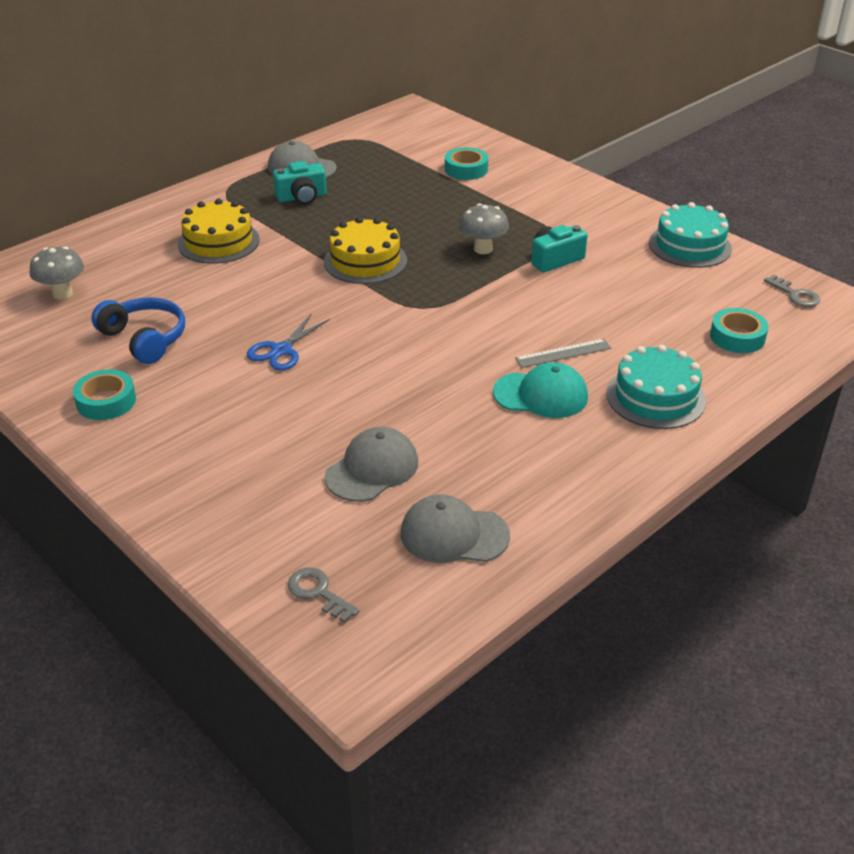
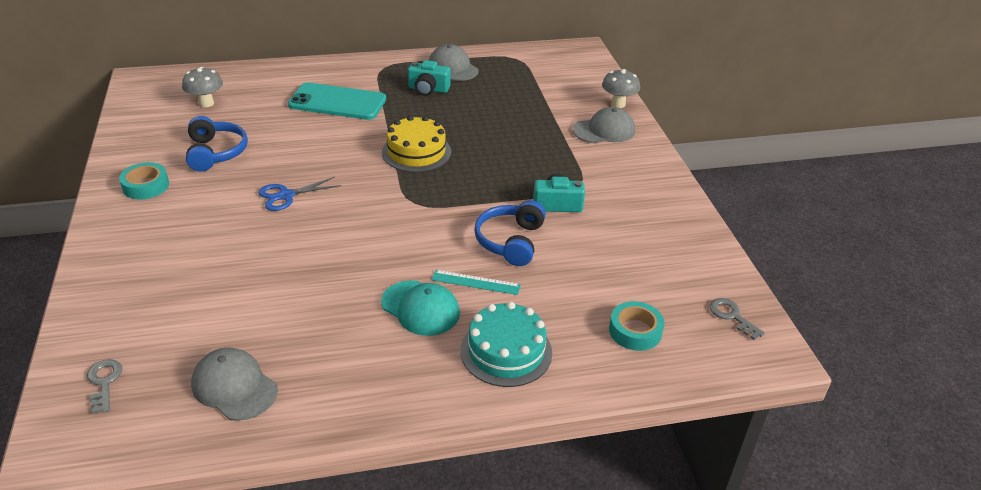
camera: 30 degrees right, 0 degrees up
yellow cake [177,199,260,264] -> turquoise phone [288,82,386,120]
grey cap [325,427,418,502] -> grey cap moved to [573,107,635,143]
turquoise tape [445,147,488,180] -> none
grey mushroom [459,203,509,254] -> grey mushroom moved to [602,69,640,108]
grey ruler [515,339,611,368] -> turquoise ruler [432,270,521,295]
turquoise cake [649,202,732,268] -> none
grey key [764,275,820,307] -> grey key turned 150 degrees clockwise [710,298,765,340]
none -> blue headphones [474,200,546,266]

